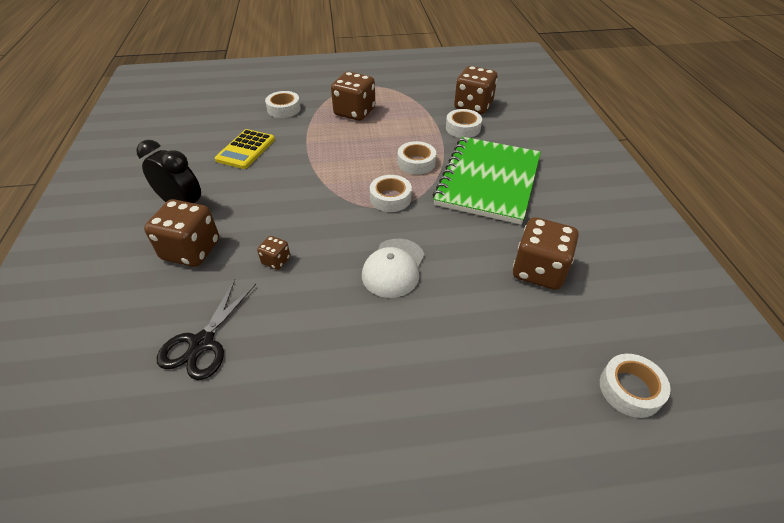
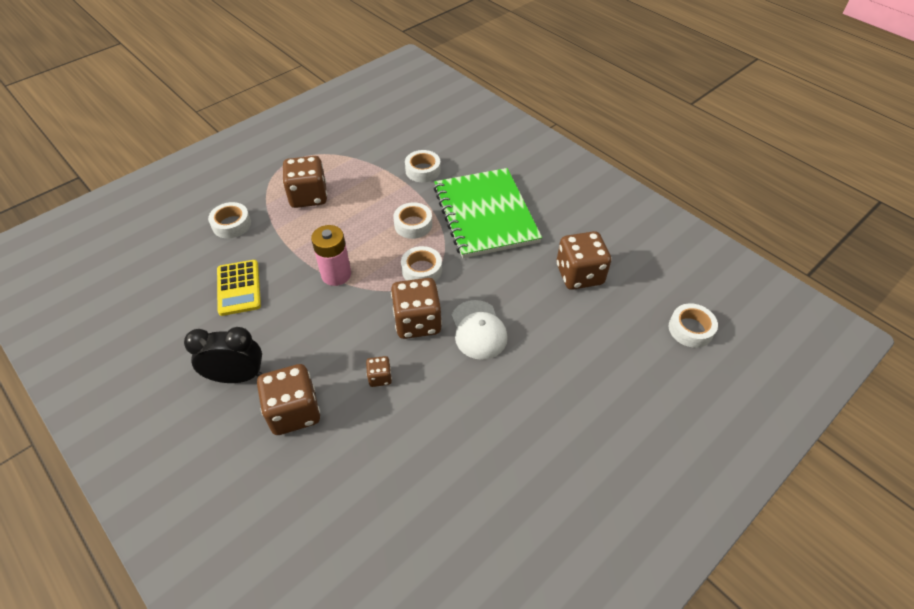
camera: 35 degrees left, 5 degrees up
black scissors [157,279,256,380] -> none
brown dice [454,66,498,114] -> brown dice moved to [391,278,442,339]
none -> pink battery [311,225,351,286]

